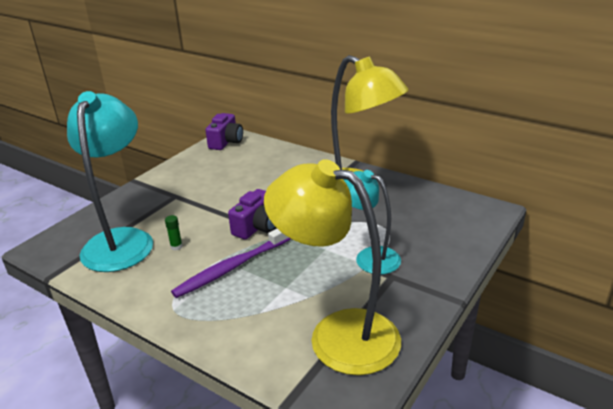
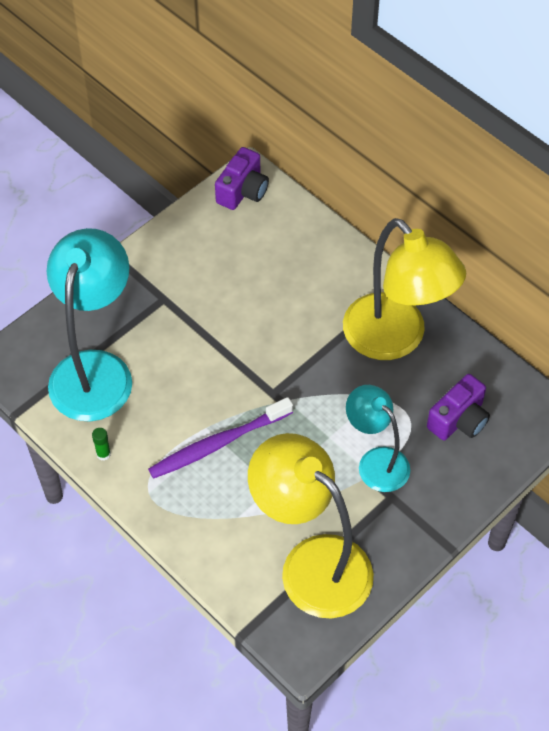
camera: 10 degrees right, 25 degrees up
green glue stick [165,215,183,251] -> green glue stick moved to [92,428,111,461]
purple camera [228,189,276,240] -> purple camera moved to [427,374,490,440]

